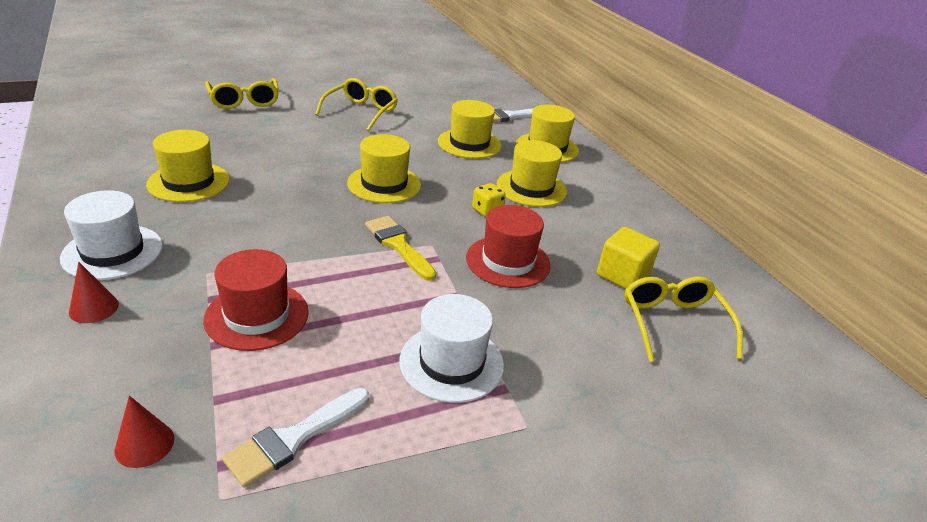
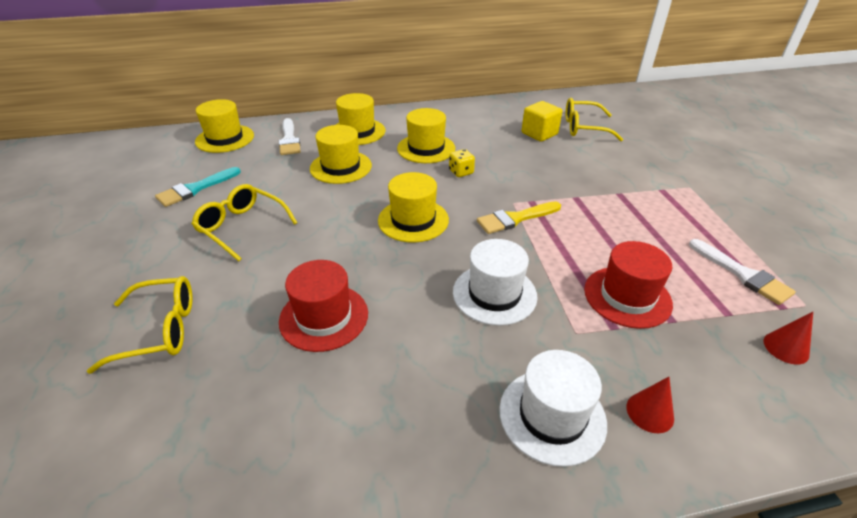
camera: 75 degrees left, 5 degrees up
yellow hat [146,130,230,202] -> yellow hat moved to [195,99,254,153]
white hat [399,294,504,403] -> white hat moved to [453,239,538,326]
red hat [466,205,551,288] -> red hat moved to [279,260,368,352]
none -> turquoise brush [155,167,241,207]

